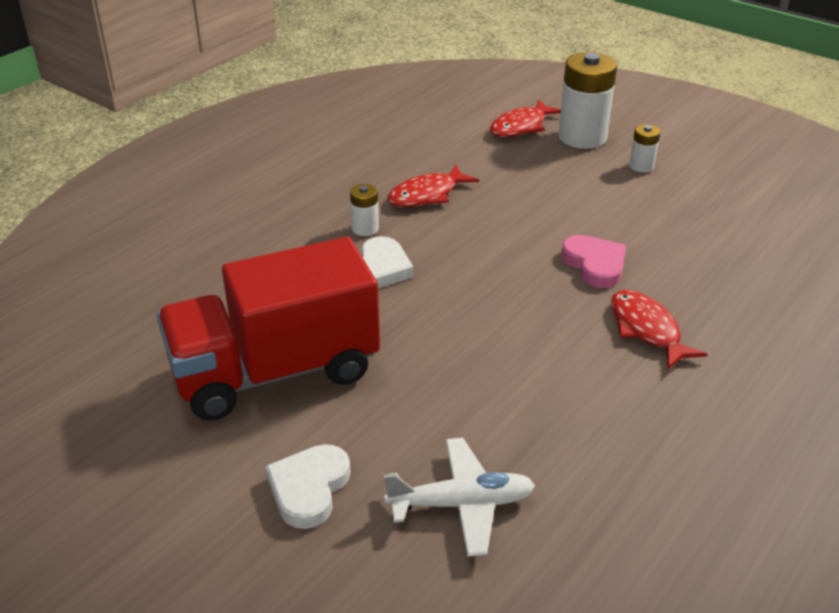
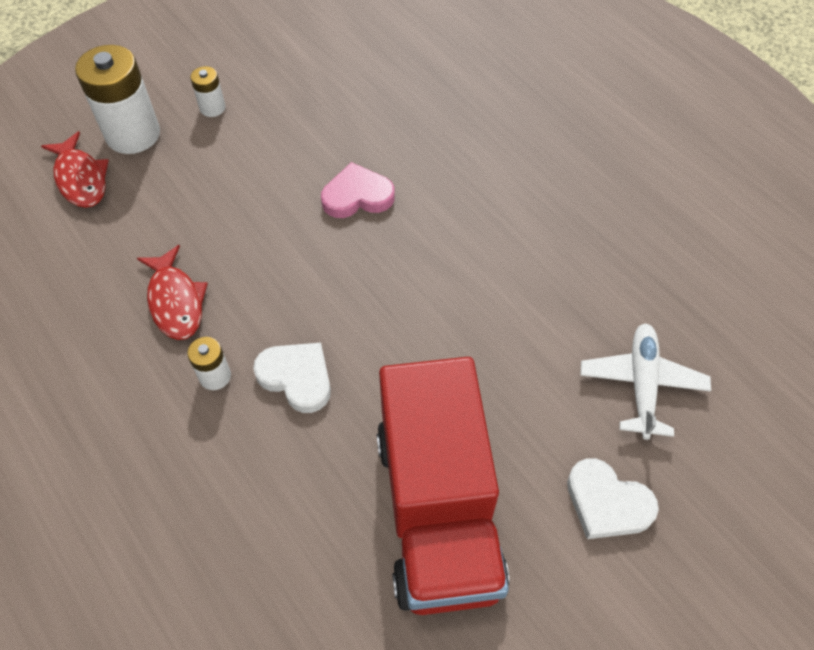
camera: 75 degrees left, 20 degrees up
red fish [611,290,708,370] -> none

